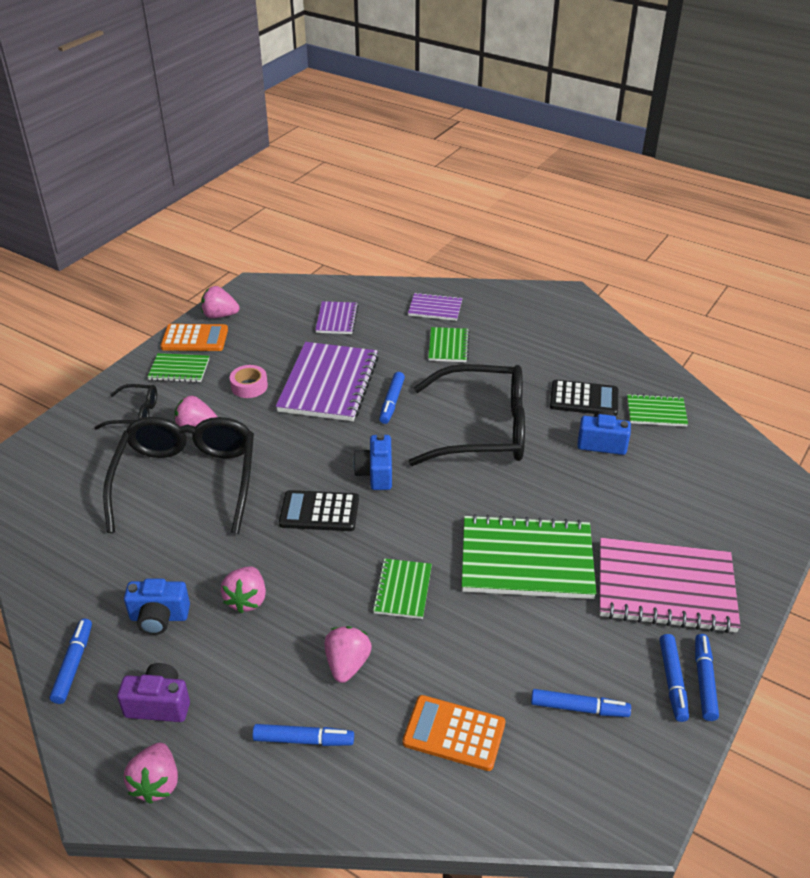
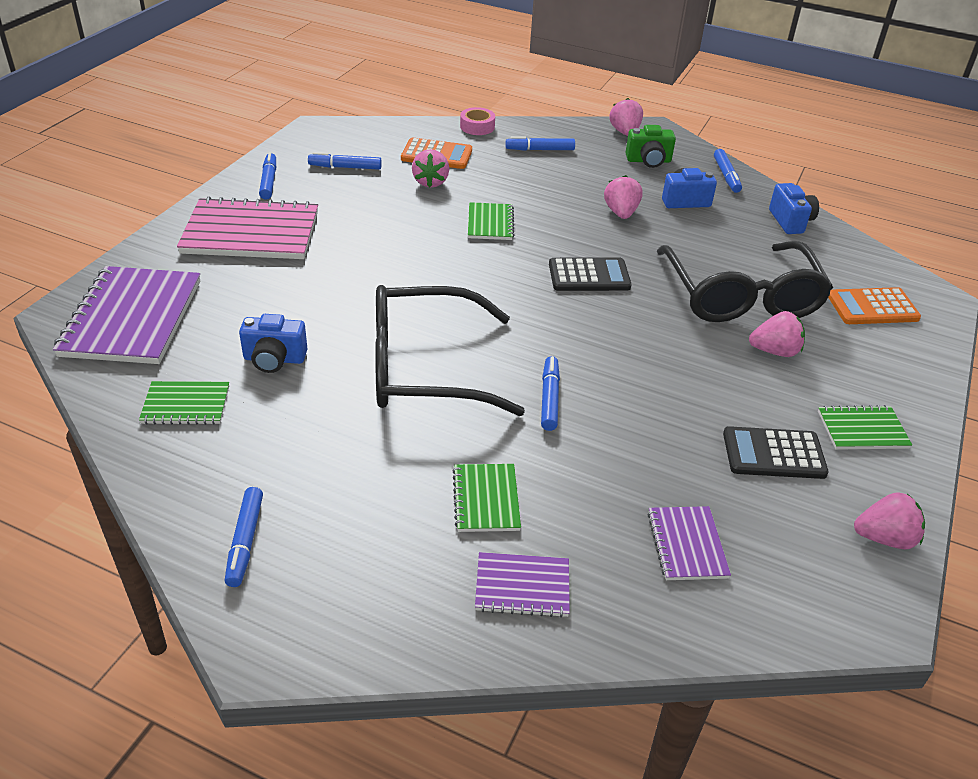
camera: 170 degrees right, 0 degrees up
black glasses [95,384,157,430] -> none
purple camera [117,663,190,722] -> green camera [625,125,676,168]
orange calculator [160,324,228,351] -> orange calculator moved to [828,287,921,324]
pink tape [230,365,268,398] -> pink tape moved to [460,107,495,135]
purple notebook [276,342,379,421] -> purple notebook moved to [53,266,200,364]
pink strawberry [324,626,372,683] -> pink strawberry moved to [412,149,449,188]
blue camera [353,433,392,490] -> blue camera moved to [769,183,819,234]
green notebook [461,514,596,599] -> none
black calculator [550,380,618,416] -> black calculator moved to [723,426,829,479]
blue marker [695,634,719,721] -> blue marker moved to [225,487,263,587]

